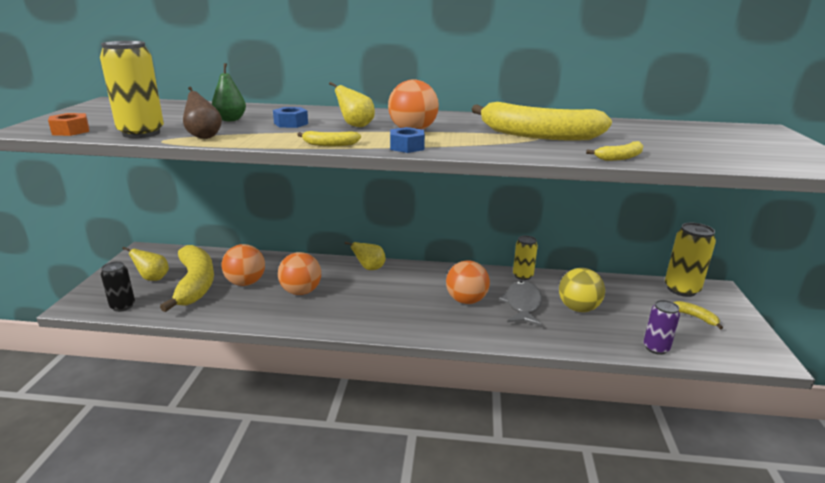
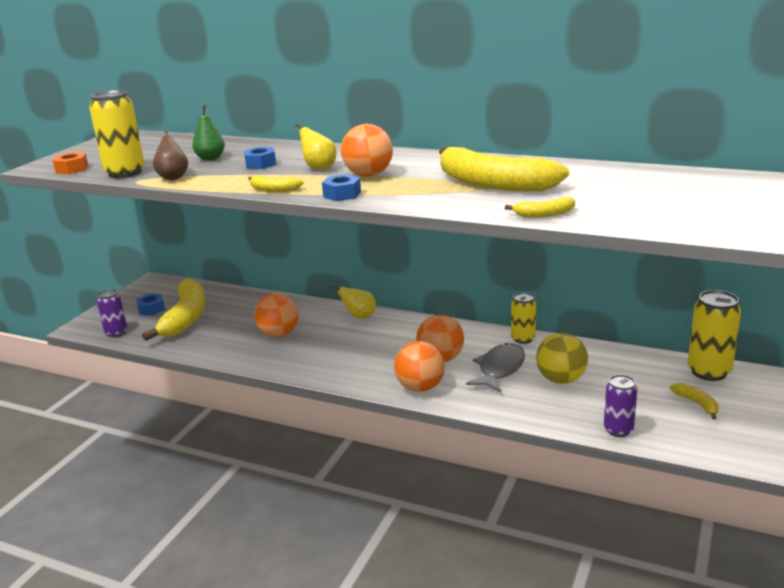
camera: 20 degrees right, 0 degrees up
black can [101,261,135,312] -> purple can [97,289,127,337]
yellow pear [122,247,169,281] -> blue nut [136,294,165,315]
orange ball [222,244,265,286] -> orange ball moved to [394,341,445,392]

